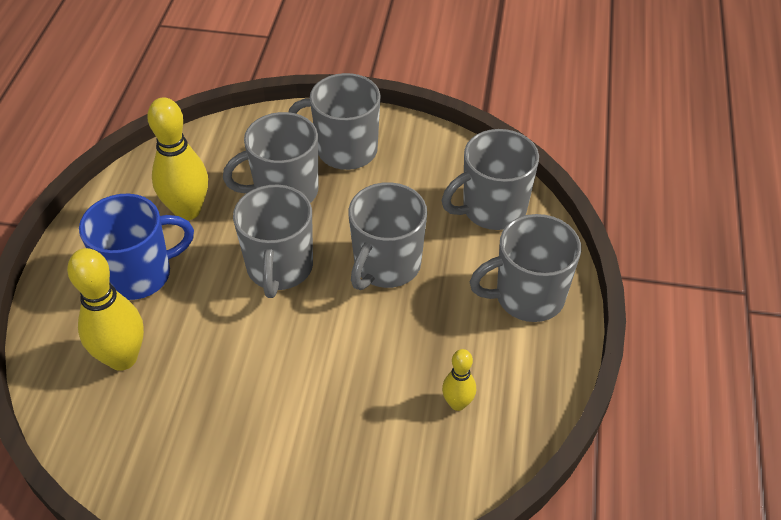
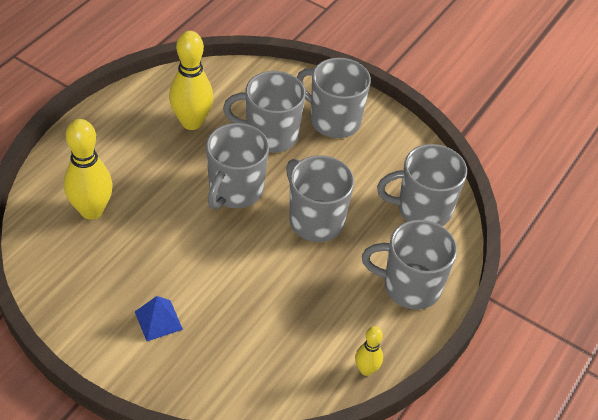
camera: 20 degrees right, 0 degrees up
blue mug [79,194,194,300] -> none
grey mug [348,182,427,290] -> grey mug turned 90 degrees clockwise [286,155,354,242]
yellow bowling pin [442,349,476,411] -> yellow bowling pin moved to [355,326,383,376]
none -> blue pyramid [135,296,183,341]

